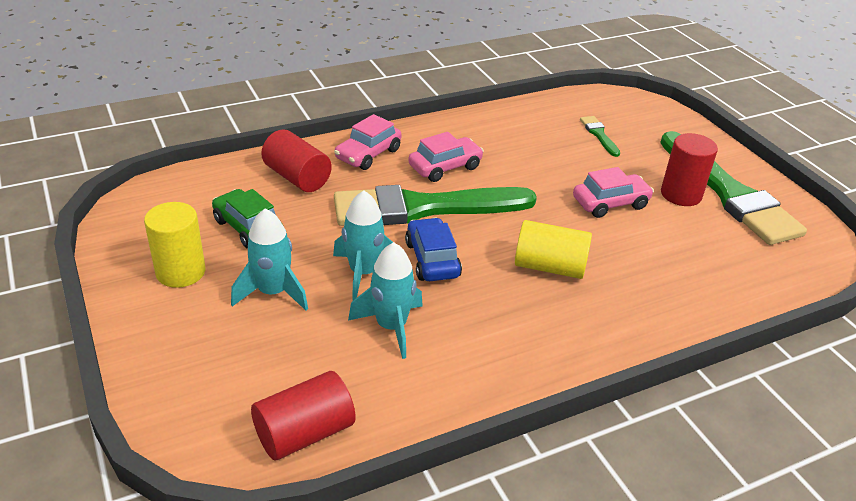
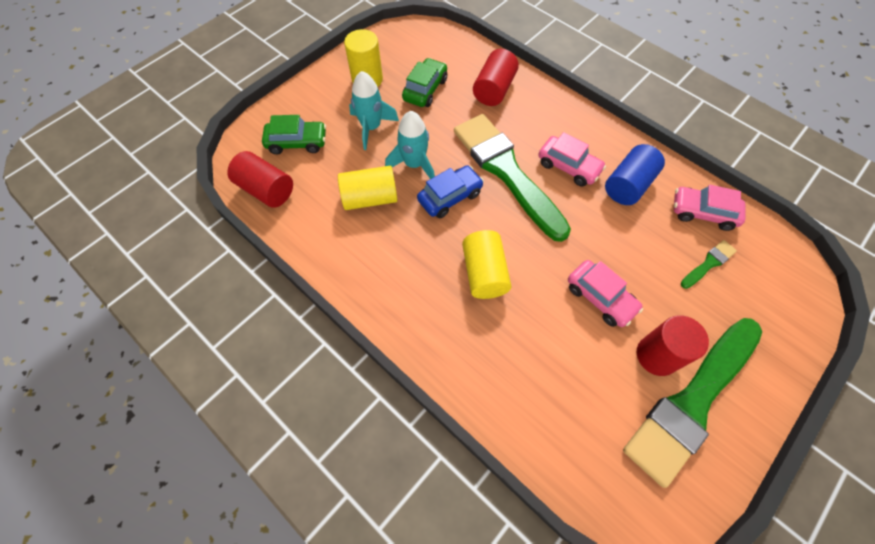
camera: 70 degrees right, 25 degrees up
pink car [334,114,402,170] -> pink car moved to [674,185,745,231]
turquoise rocket [348,242,423,359] -> yellow cylinder [338,166,397,210]
none -> green car [262,115,326,154]
none -> blue cylinder [605,144,665,205]

